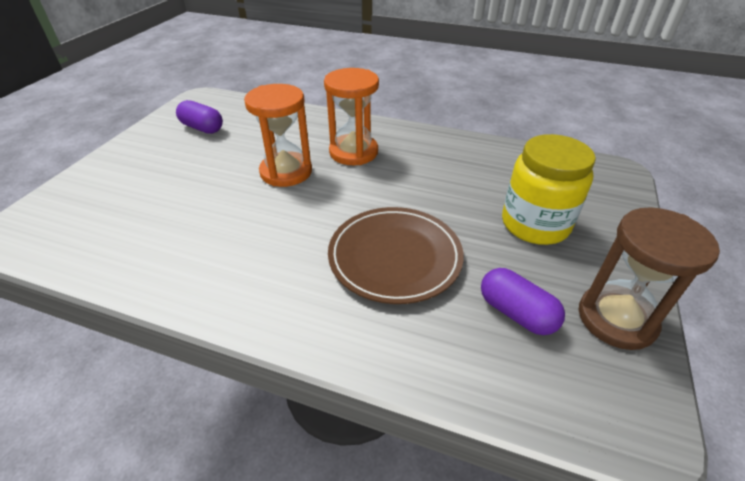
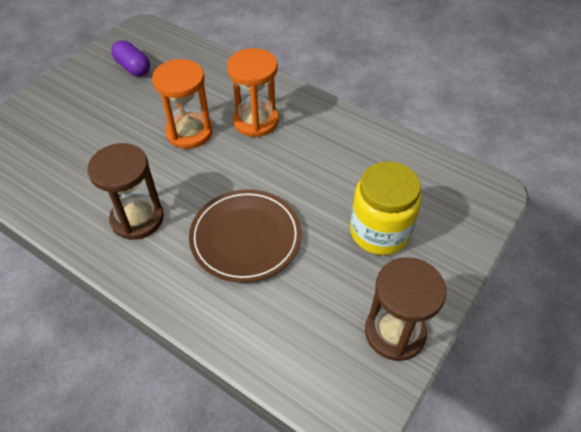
camera: 15 degrees right, 10 degrees up
purple capsule [481,268,565,335] -> none
none -> brown hourglass [87,143,164,240]

